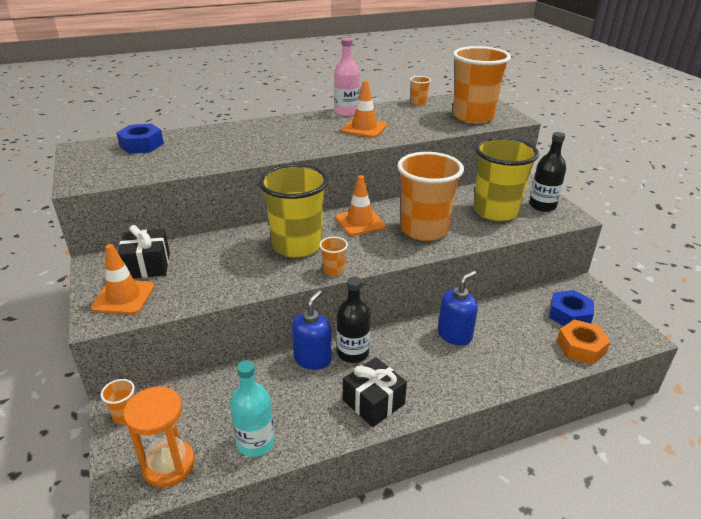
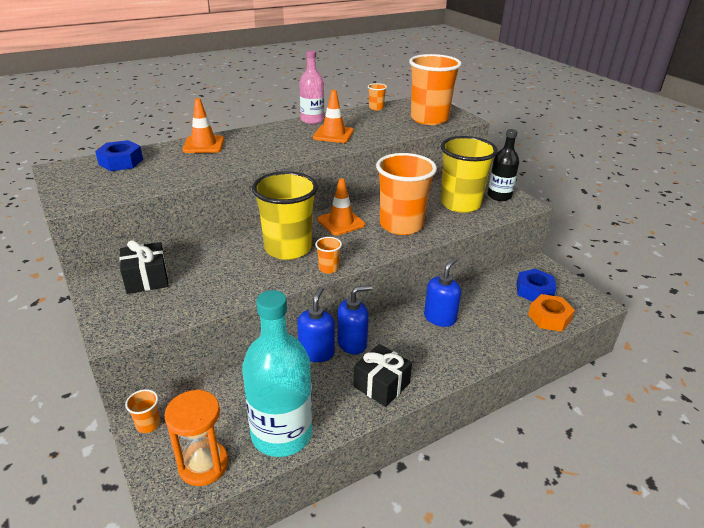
camera: 10 degrees left, 0 degrees up
orange traffic cone [91,244,155,314] -> orange traffic cone moved to [183,98,224,153]
turquoise bottle [230,360,275,457] -> turquoise bottle [242,290,312,457], size x1.71
black bottle [337,277,370,363] -> blue soap dispenser [337,285,372,354]

